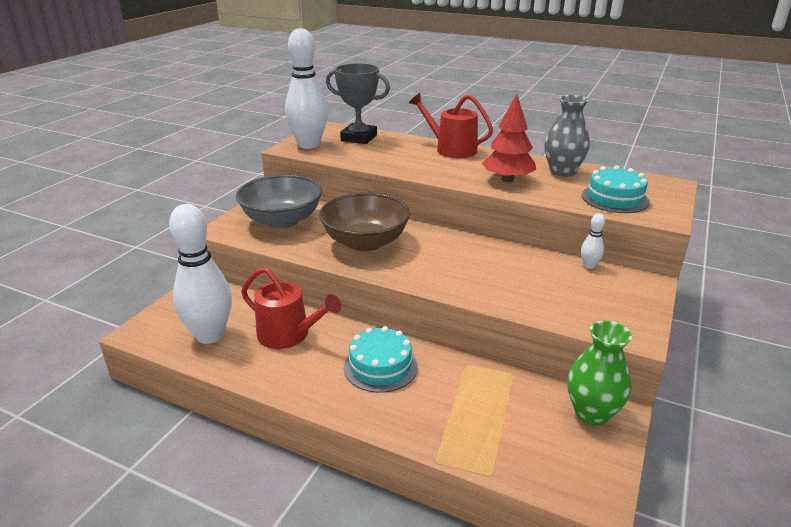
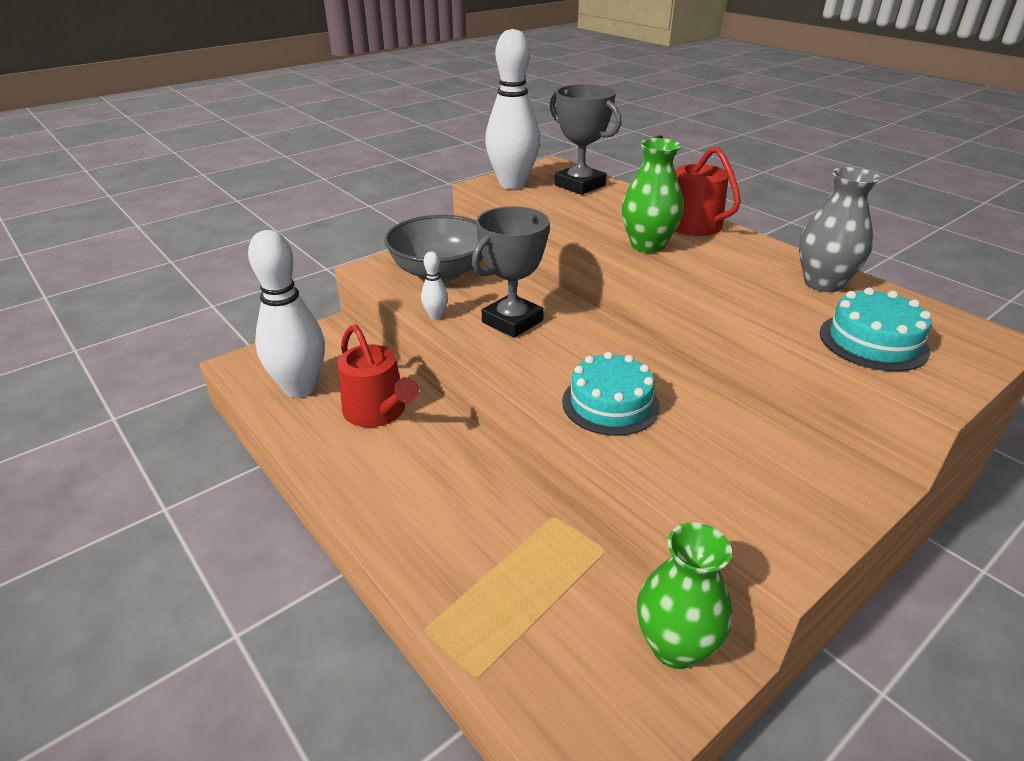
camera: 25 degrees right, 5 degrees up
brown bowl [319,193,410,251] -> grey trophy [472,206,550,338]
turquoise cake [344,326,418,393] -> turquoise cake moved to [562,352,660,436]
red tree [482,94,536,182] -> none
white bowling pin [581,213,605,269] -> white bowling pin moved to [421,251,448,320]
none -> green vase [622,138,684,253]

